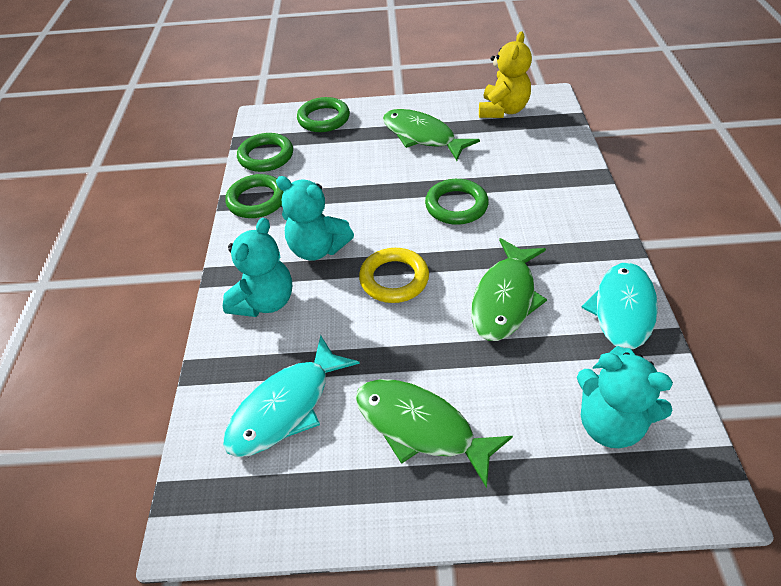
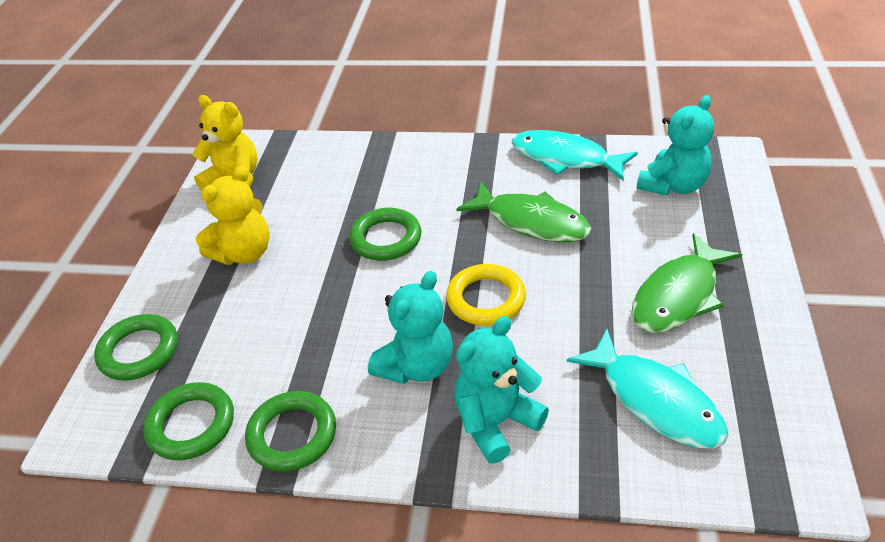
camera: 80 degrees left, 5 degrees down
turquoise teddy bear [223,218,292,317] -> turquoise teddy bear turned 75 degrees counterclockwise [454,316,549,463]
green fish [383,109,480,161] -> yellow teddy bear [196,166,270,265]

